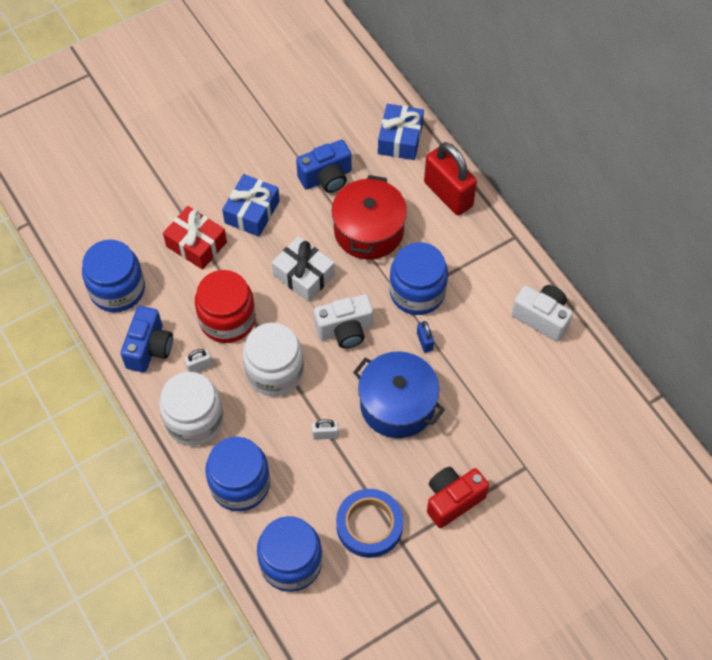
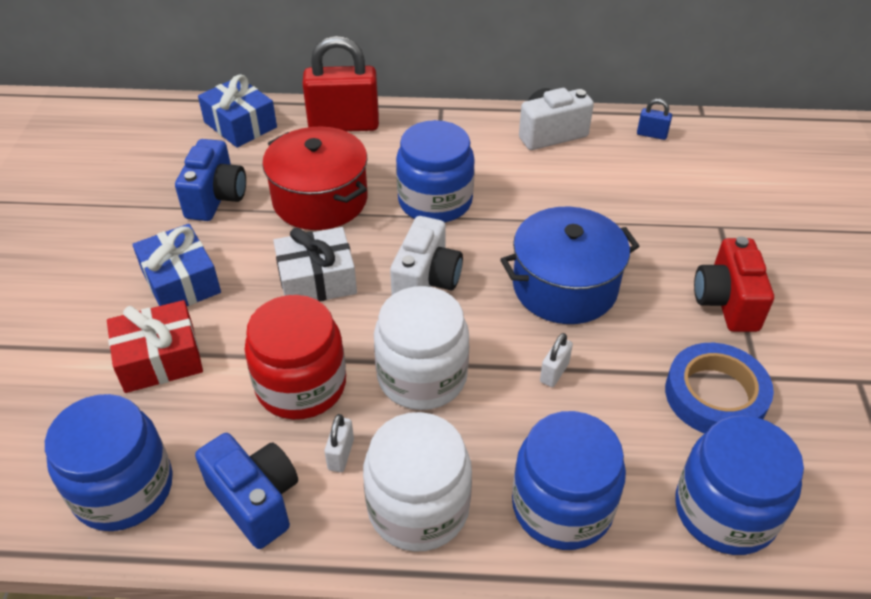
camera: 55 degrees left, 15 degrees down
blue padlock [417,321,434,353] -> blue padlock moved to [637,99,672,140]

